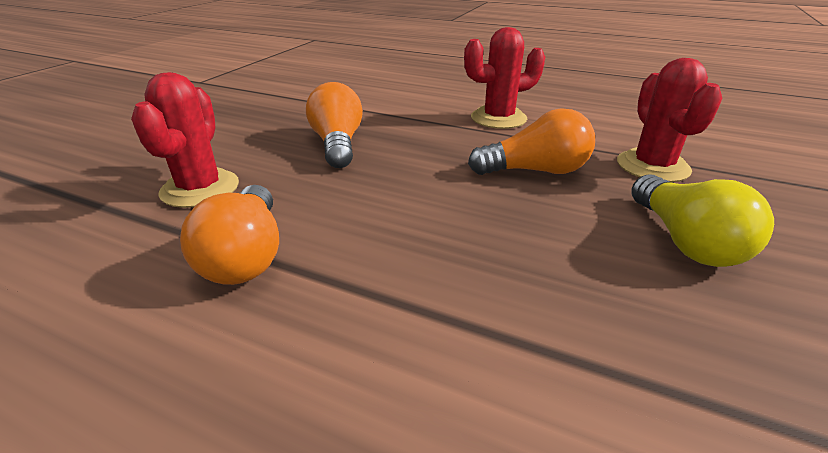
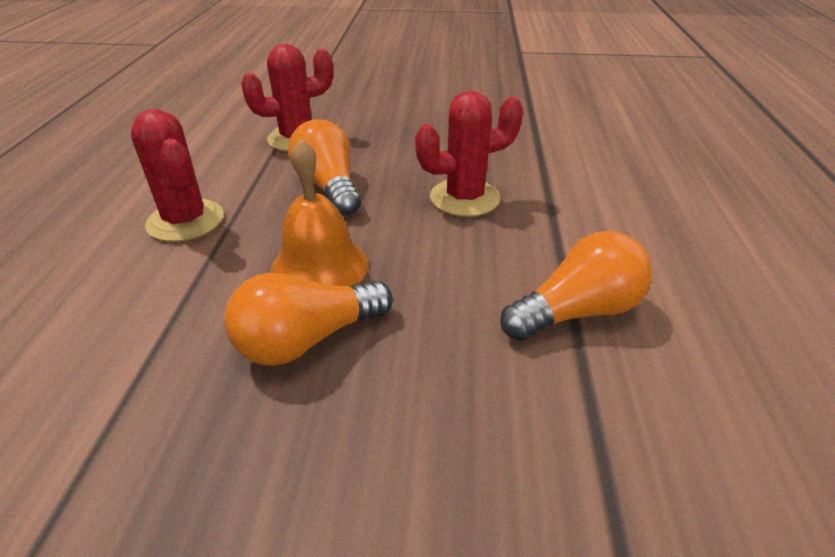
camera: 110 degrees left, 5 degrees up
red cactus [131,72,239,208] -> red cactus moved to [415,91,523,217]
yellow light bulb [631,174,774,267] -> none
none -> orange bell [270,139,369,286]

